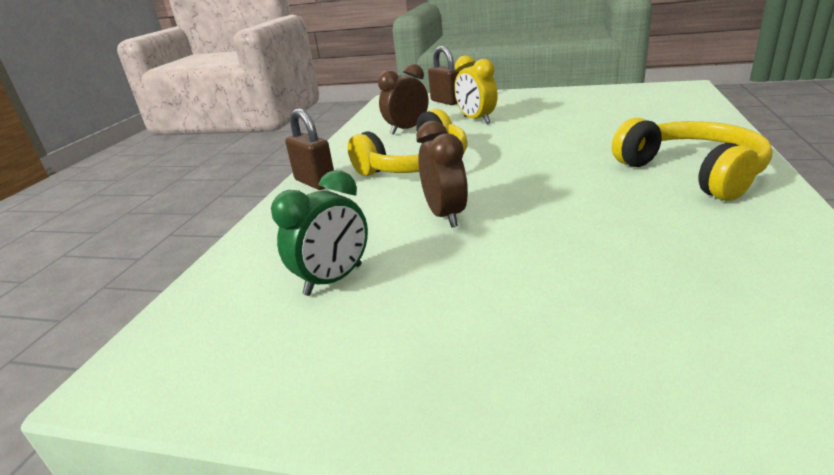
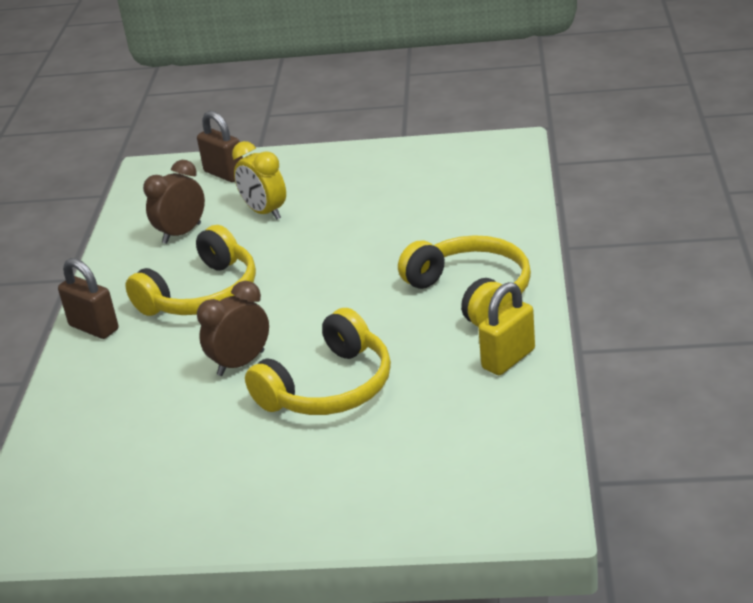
camera: 10 degrees left, 5 degrees up
green clock [271,170,368,296] -> none
brown clock [416,121,468,228] -> brown clock turned 105 degrees counterclockwise [197,281,269,376]
none -> yellow headphones [245,308,391,415]
none -> yellow padlock [478,282,535,375]

